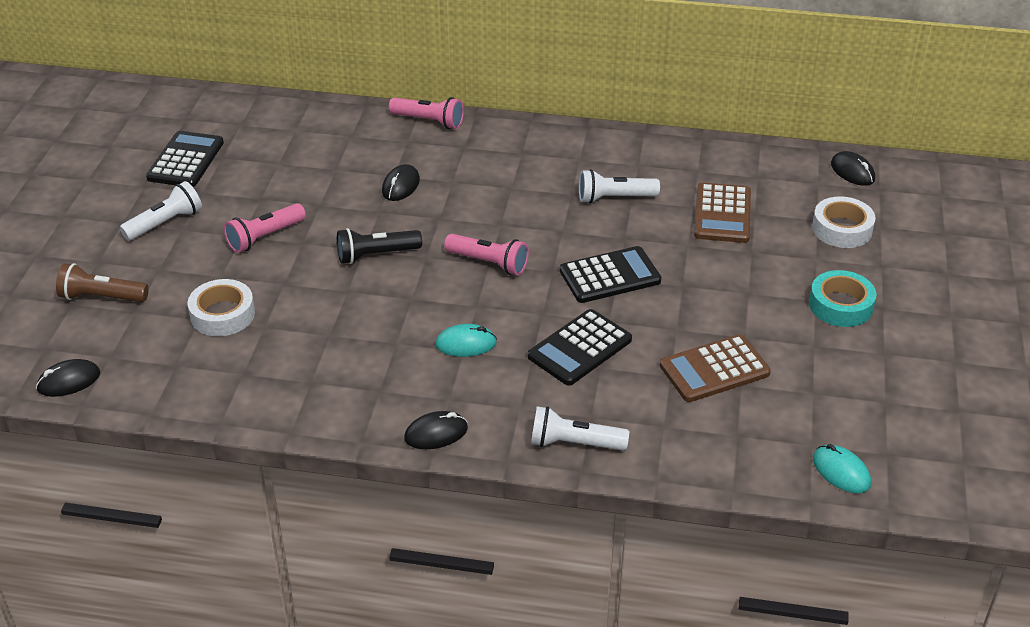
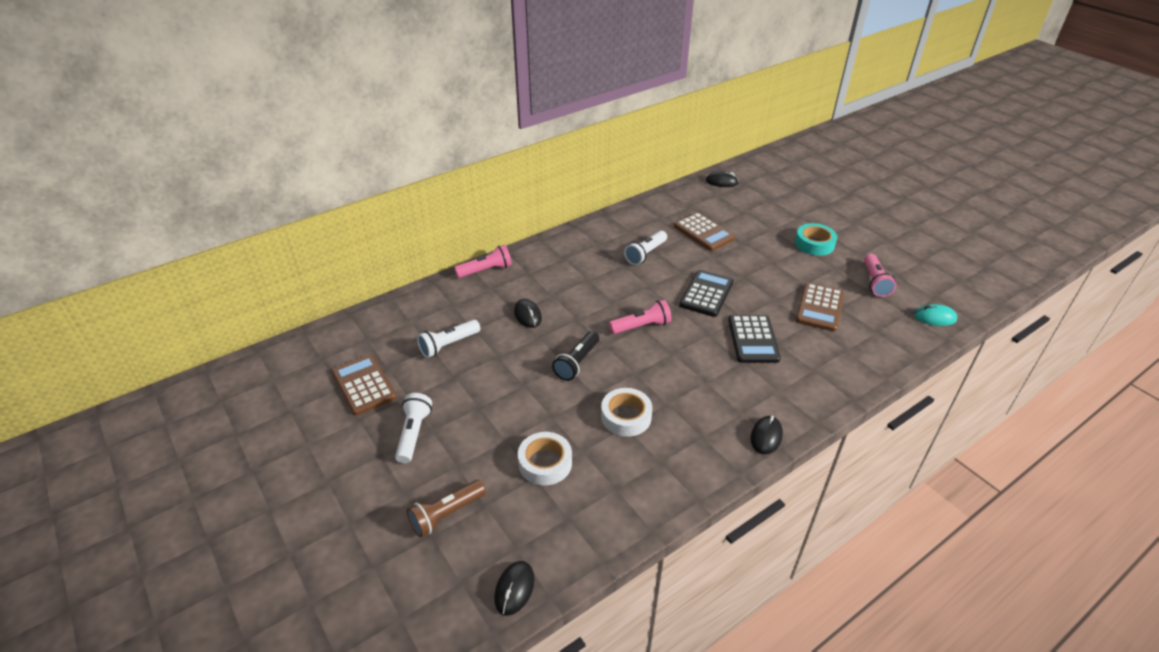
camera: 45 degrees left, 0 degrees up
black calculator [146,131,224,187] -> brown calculator [332,354,397,416]
pink flashlight [224,203,306,253] -> pink flashlight moved to [864,254,896,297]
turquoise mouse [435,324,497,357] -> none
white flashlight [531,406,629,451] -> white flashlight moved to [417,320,480,358]
white tape [812,196,876,248] -> white tape moved to [601,388,652,437]

